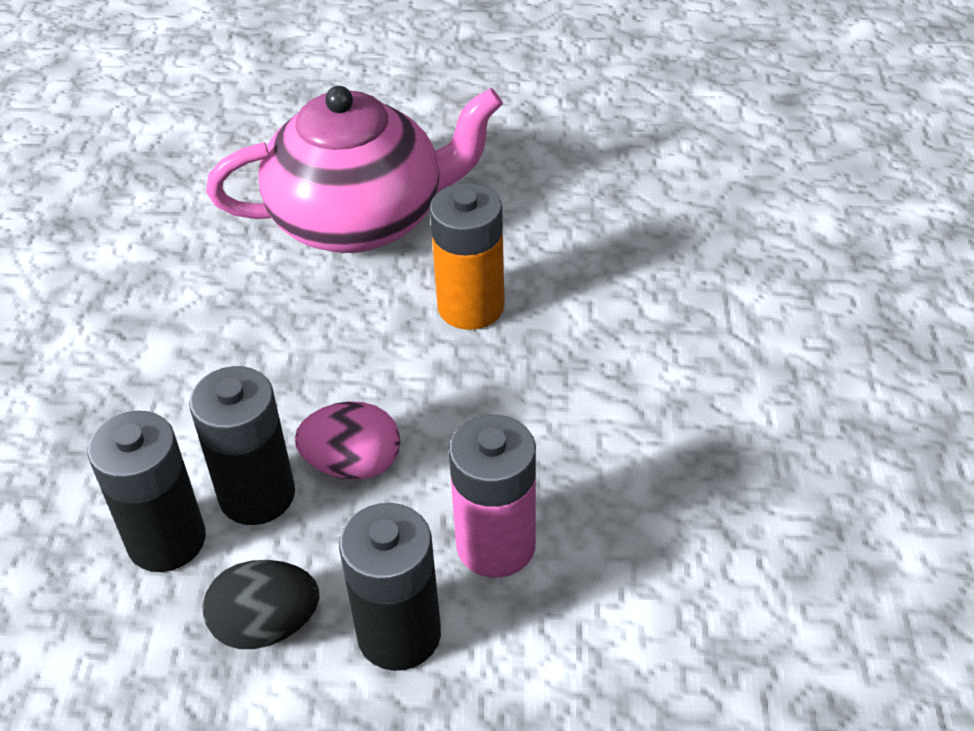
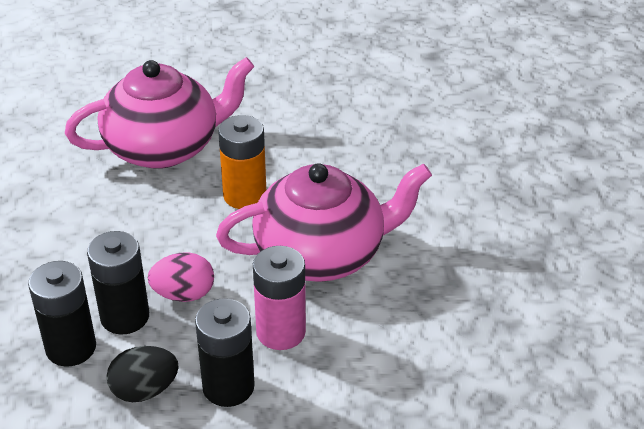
camera: 10 degrees left, 5 degrees down
none -> pink teapot [216,163,432,282]

